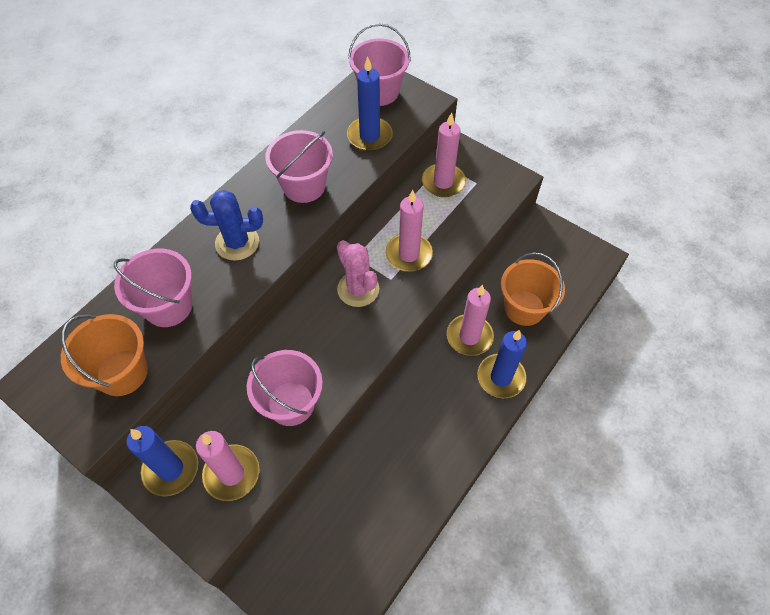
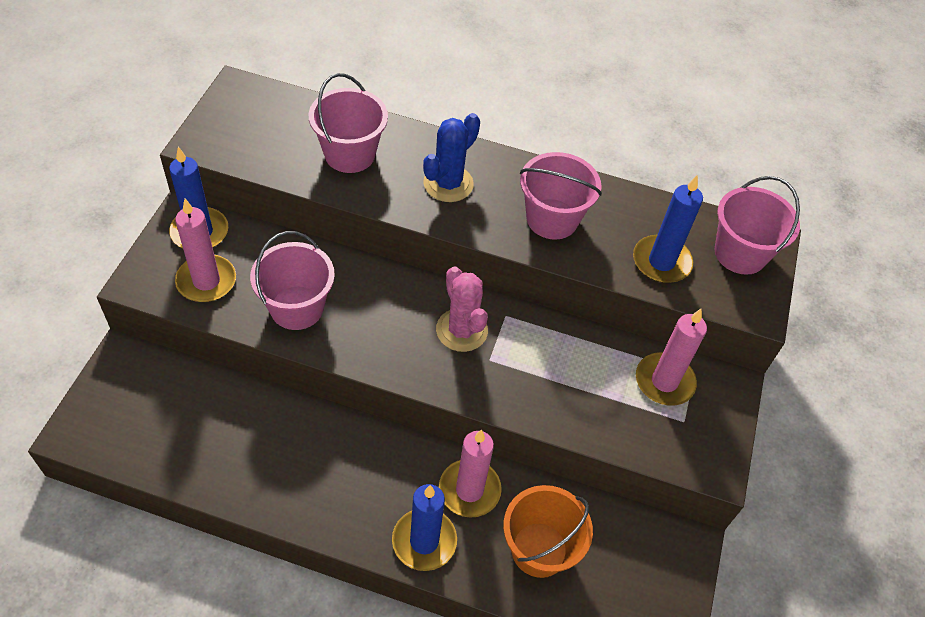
camera: 65 degrees right, 5 degrees down
orange bucket [61,314,148,396] -> none
blue cactus [190,190,263,261] -> blue cactus turned 60 degrees clockwise [423,113,480,202]
pink cactus [337,240,379,307] -> pink cactus turned 60 degrees counterclockwise [436,266,488,352]
pink candle [386,190,433,272] -> none

